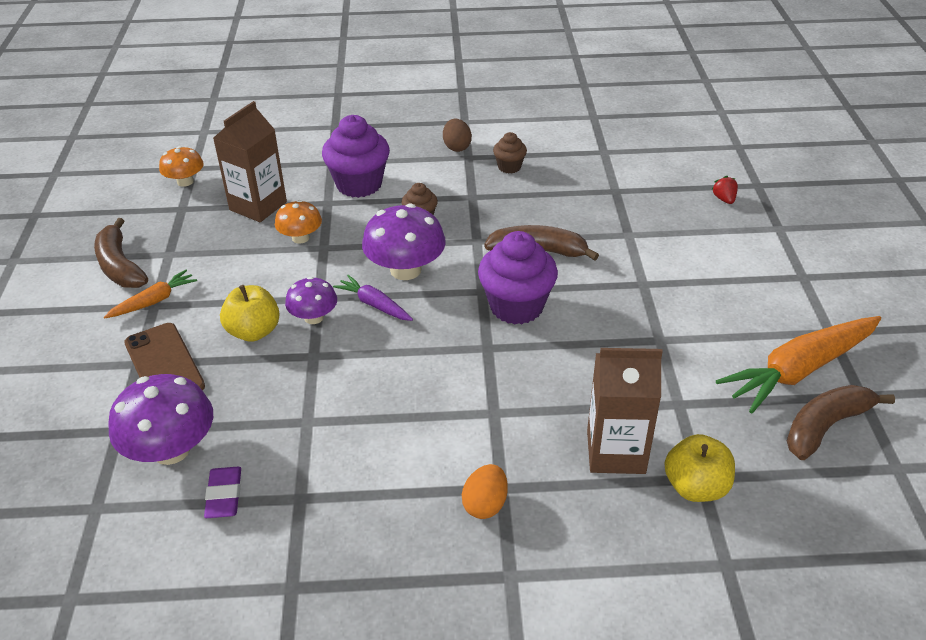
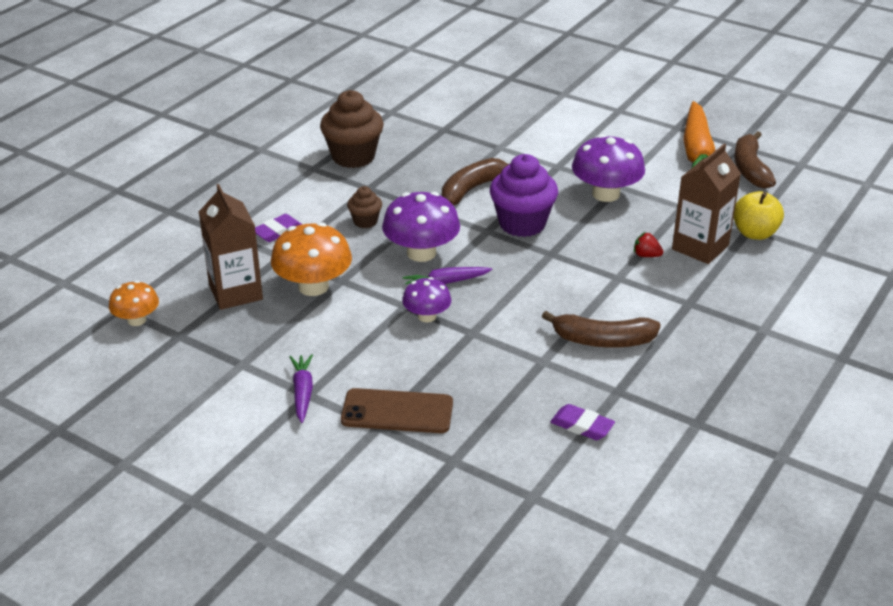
camera: 55 degrees left, 5 degrees down
brown banana [94,218,148,288] -> brown banana moved to [542,311,661,348]
orange carrot [104,270,197,318] -> purple carrot [289,354,313,423]
purple mushroom [108,374,213,465] -> purple mushroom moved to [572,134,645,202]
yellow apple [220,285,280,342] -> none
orange mushroom [275,200,322,244] -> orange mushroom [271,222,352,296], size x1.68
purple cupcake [322,115,390,198] -> purple eraser [255,214,302,242]
brown egg [443,119,472,152] -> none
orange egg [462,464,508,519] -> none
brown cupcake [493,132,527,173] -> brown cupcake [320,90,384,168], size x1.94
red strawberry [711,176,738,204] -> red strawberry moved to [634,232,663,257]

